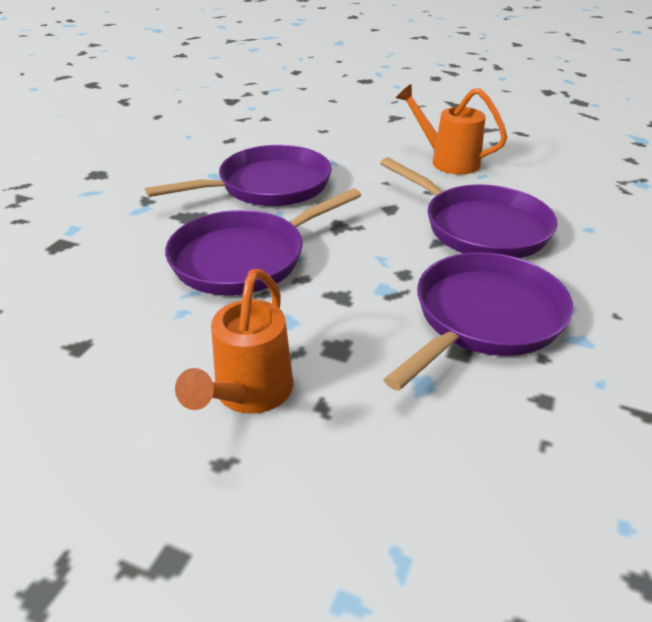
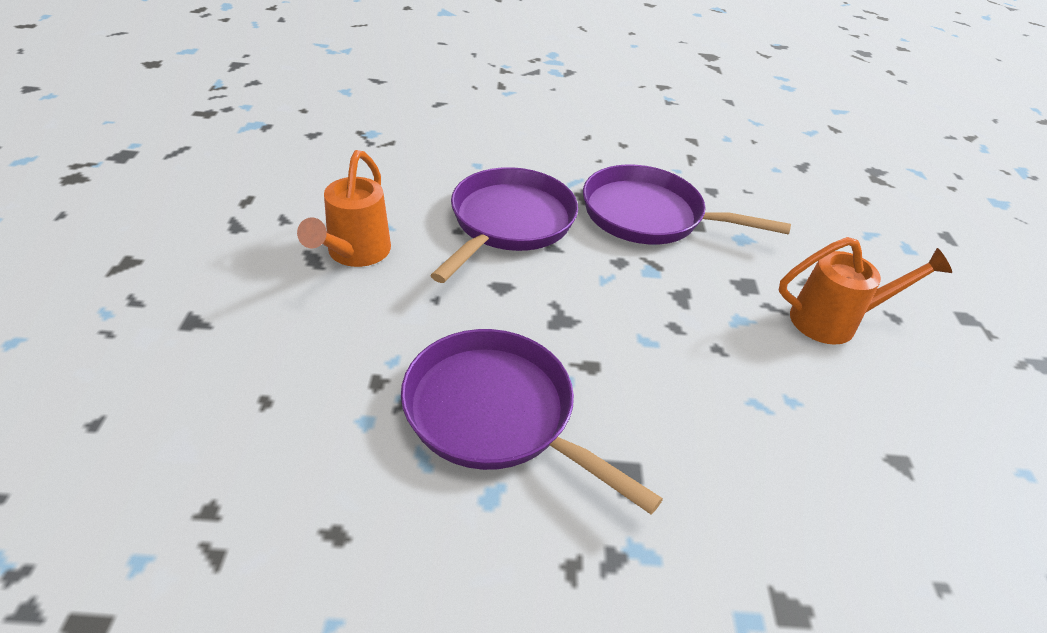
camera: 115 degrees left, 5 degrees up
purple pan [165,188,361,295] -> none

